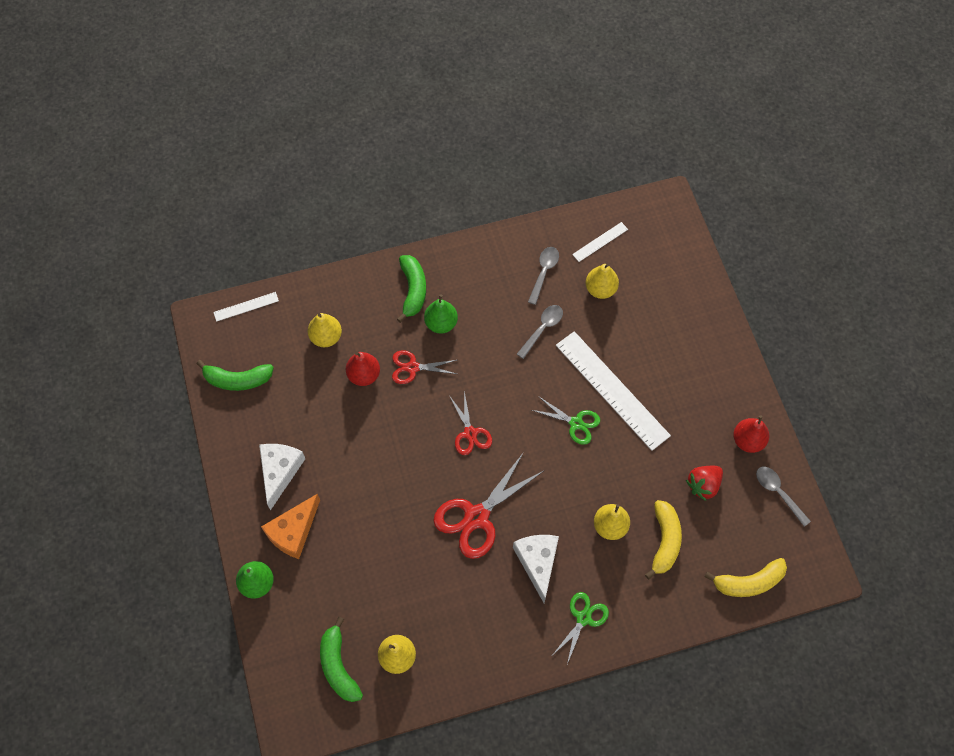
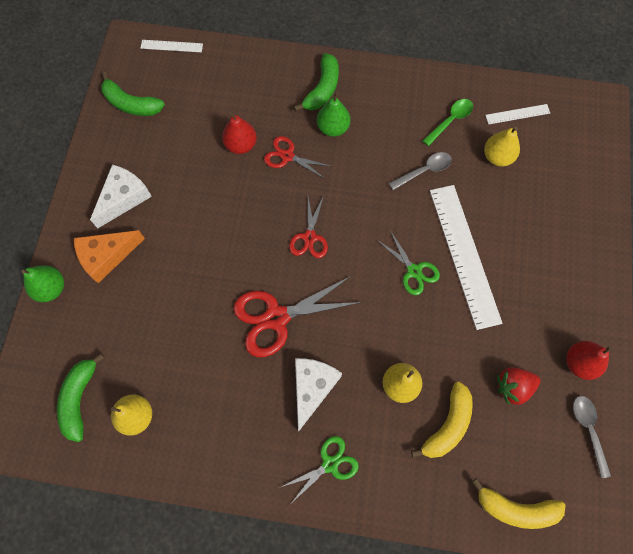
camera: 25 degrees right, 5 degrees up
yellow pear [308,313,342,347] -> none
grey spoon [528,247,559,305] -> green spoon [423,99,473,146]

